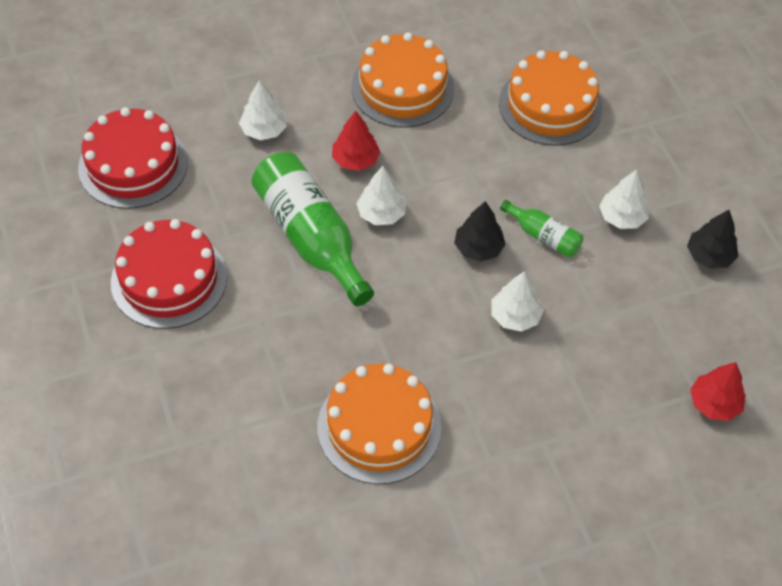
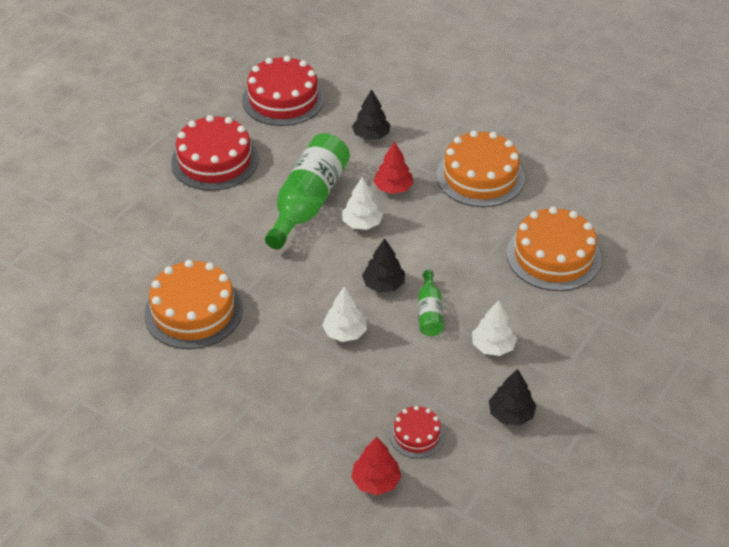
camera: 55 degrees right, 10 degrees down
white tree [239,80,287,140] -> black tree [352,89,390,140]
none -> red cake [389,406,445,458]

